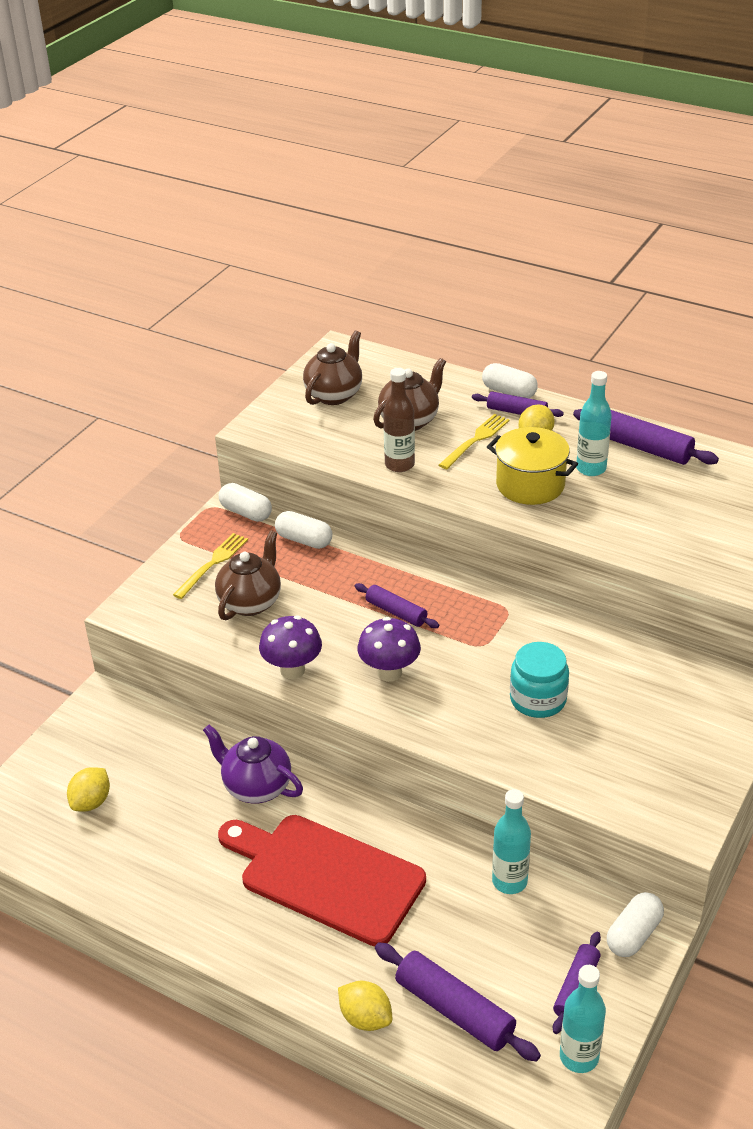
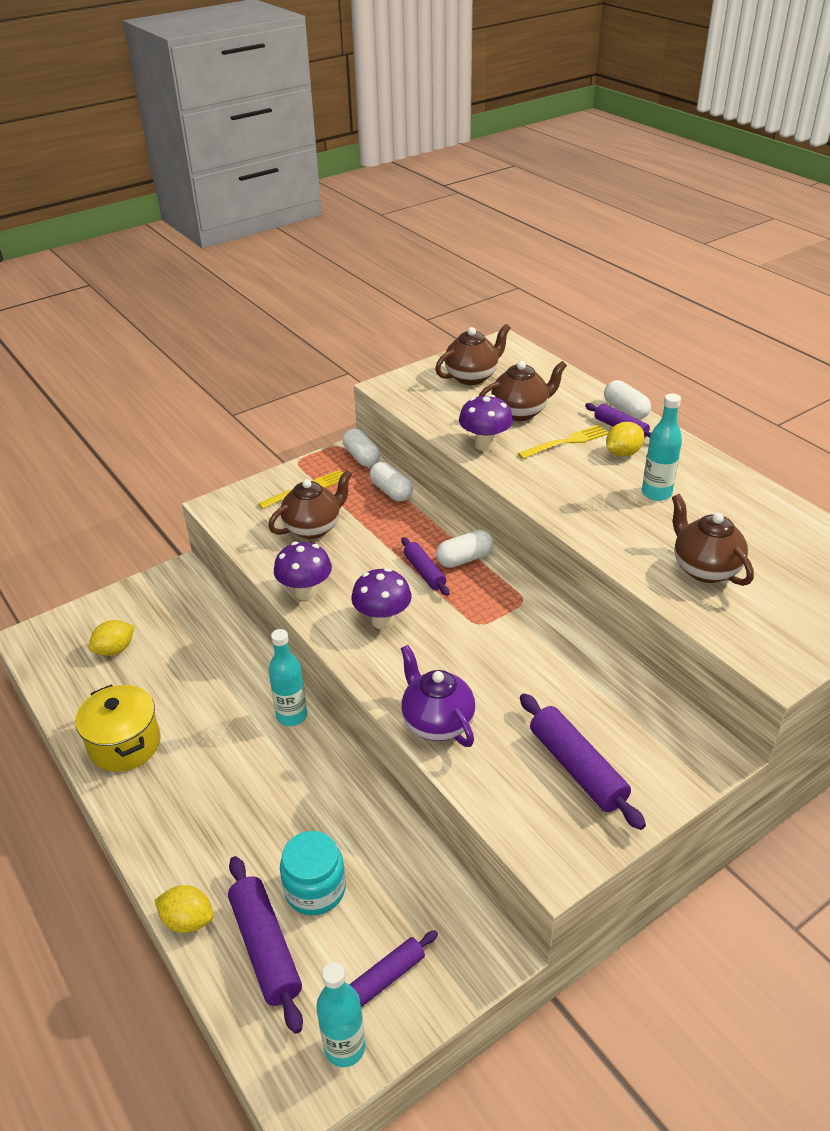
camera: 25 degrees right, 0 degrees up
purple teapot [203,725,303,803] -> purple teapot moved to [401,645,475,747]
red cutting board [218,815,426,946] -> none
yellow lemon [338,981,392,1031] -> yellow lemon turned 45 degrees counterclockwise [154,885,214,933]
brown bottle [383,368,415,472] -> purple mushroom [459,394,513,451]
yellow pot [487,427,578,505] -> yellow pot moved to [75,684,161,772]
turquoise bottle [492,789,531,894] -> turquoise bottle moved to [269,629,307,726]
turquoise jar [510,642,569,718] -> turquoise jar moved to [280,831,346,915]
purple rolling pin [573,409,719,465] -> purple rolling pin moved to [520,693,646,830]
white capsule [607,892,664,957] -> white capsule moved to [436,530,494,568]
none -> brown teapot [672,494,754,586]

